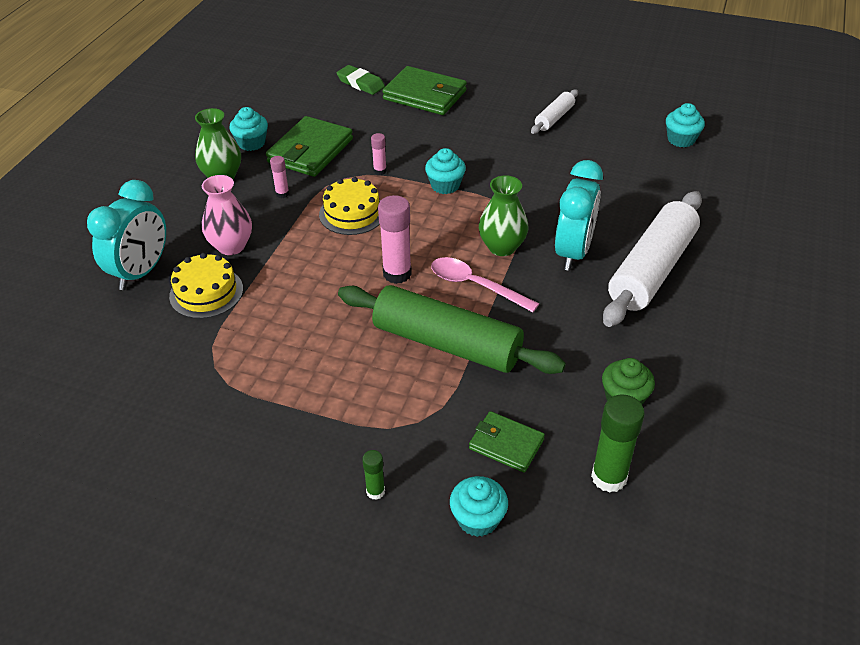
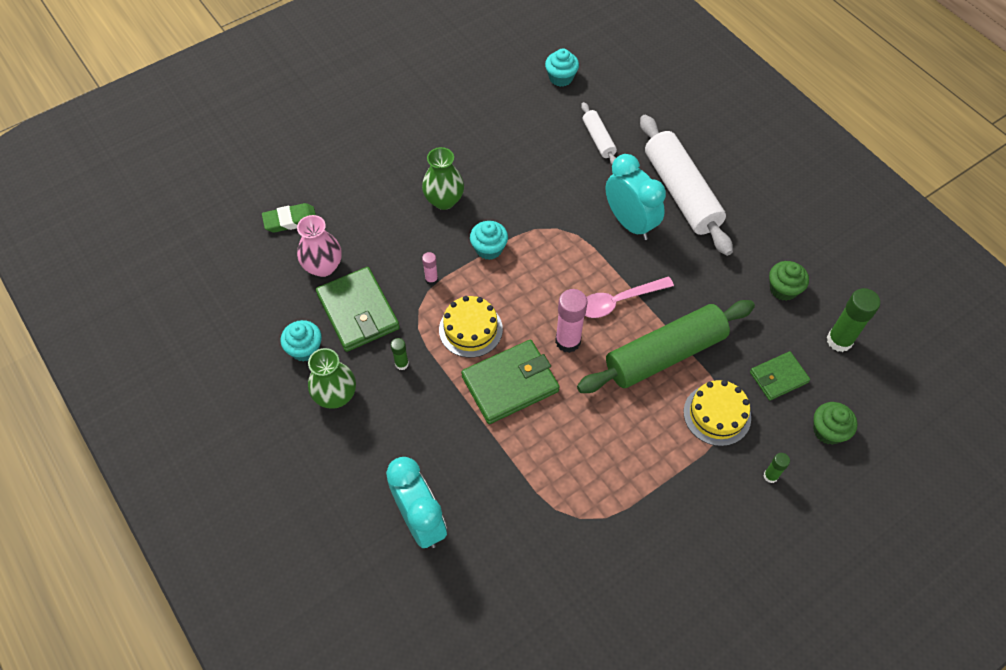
camera: 55 degrees left, 15 degrees up
yellow cake [169,253,243,319] -> yellow cake moved to [684,380,751,446]
pink vase [202,175,252,255] -> pink vase moved to [297,215,342,277]
pink glue stick [270,156,289,198] -> green glue stick [391,338,409,370]
green wallet [382,66,467,115] -> green wallet moved to [461,340,560,424]
turquoise cupcake [450,476,508,537] -> green cupcake [813,402,857,445]
green vase [479,175,528,256] -> green vase moved to [422,147,464,210]
white rolling pin [531,89,578,134] -> white rolling pin moved to [581,102,617,164]

